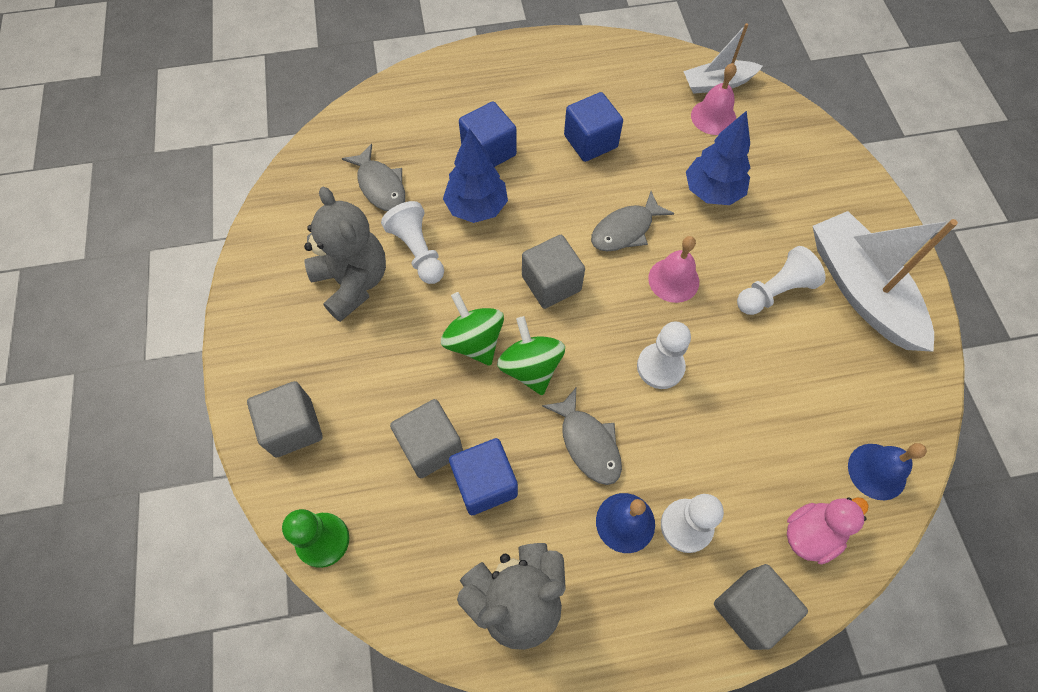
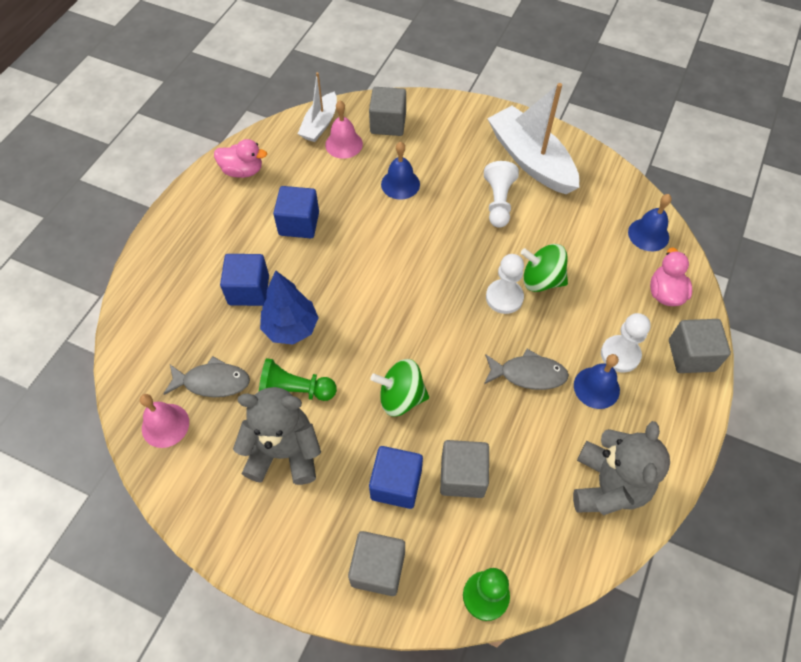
camera: 55 degrees left, 5 degrees down
white pawn [381,201,444,284] -> green pawn [259,358,337,401]
blue cube [449,438,518,515] -> blue cube moved to [369,446,423,509]
green spinning top [497,316,565,395] -> green spinning top moved to [521,244,568,292]
grey cube [522,235,585,309] -> grey cube moved to [369,87,406,136]
grey fish [591,191,674,252] -> none
pink bell [648,236,699,303] -> pink bell moved to [140,394,189,448]
blue tree [686,110,750,205] -> blue bell [381,142,420,200]
white boat [813,211,958,352] -> white boat turned 45 degrees clockwise [487,83,579,194]
none -> pink duck [214,139,267,178]

